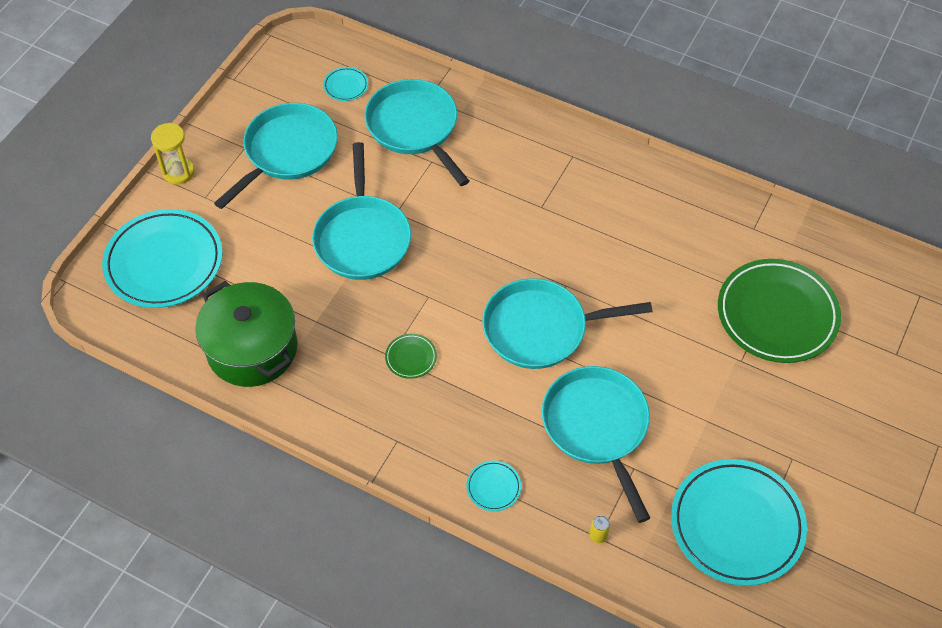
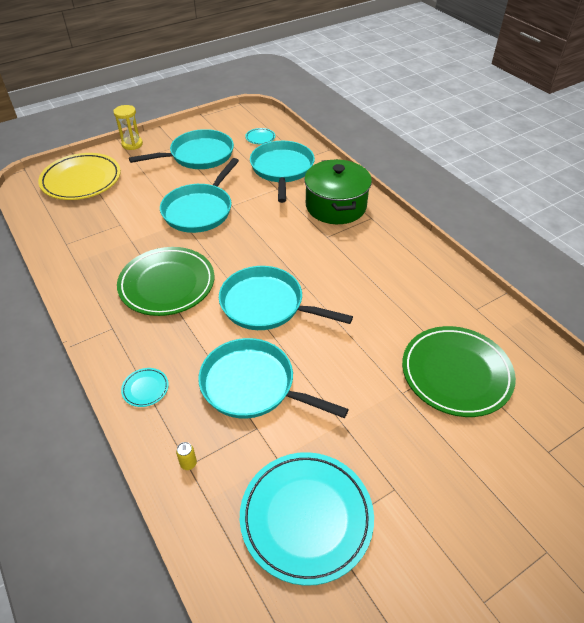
camera: 30 degrees right, 10 degrees down
turquoise plate [102,209,223,308] -> yellow plate [38,153,121,200]
green pot [195,281,298,387] -> green pot moved to [304,159,372,224]
green plate [385,334,437,379] -> green plate [117,247,214,316], size x2.41
turquoise pan [542,366,650,523] -> turquoise pan turned 75 degrees counterclockwise [198,338,349,419]

